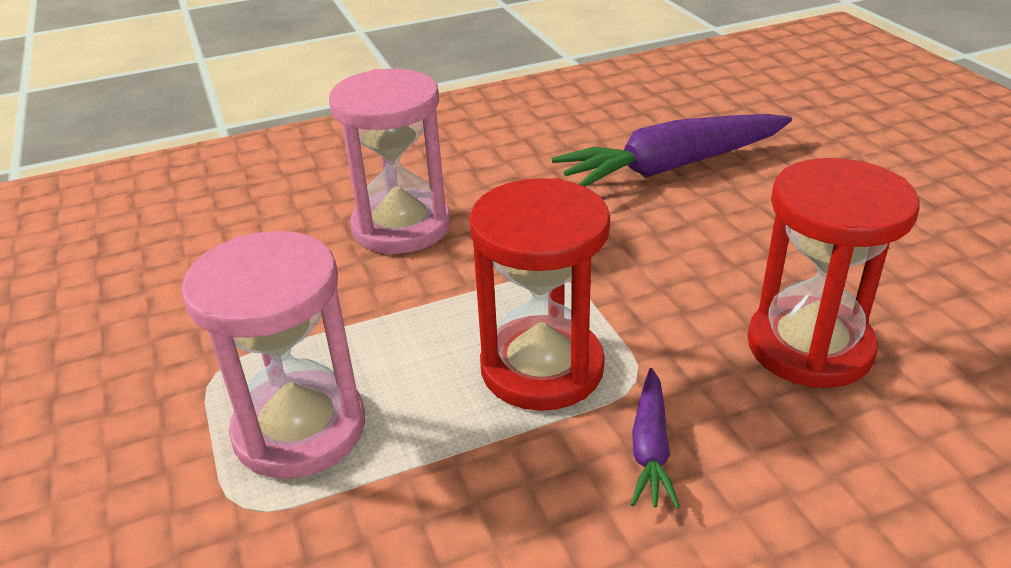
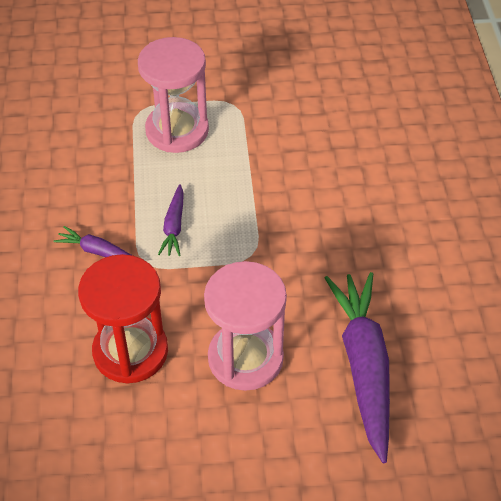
camera: 105 degrees right, 15 degrees up
pink hourglass [329,69,451,254] -> pink hourglass moved to [204,261,287,391]
red hourglass [469,178,610,411] -> purple carrot [158,184,184,256]

